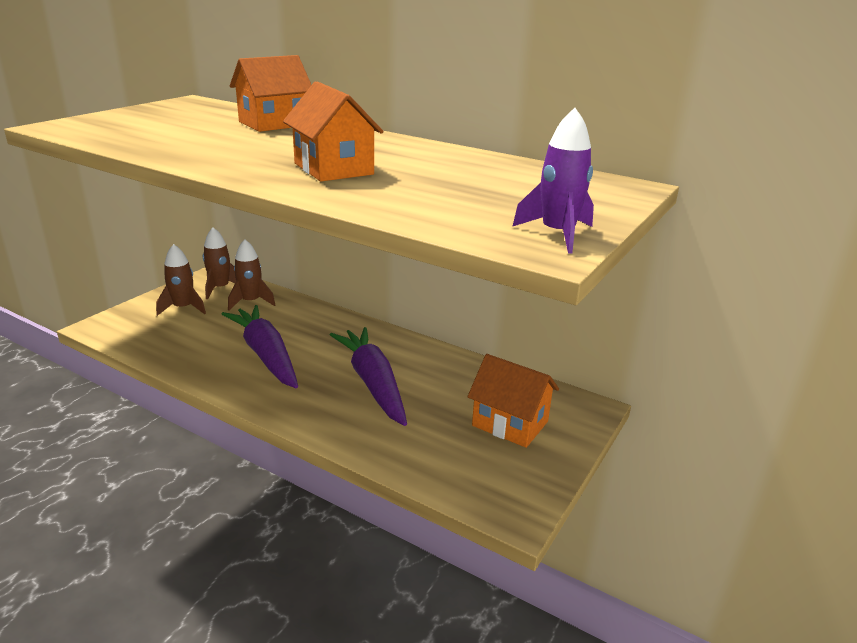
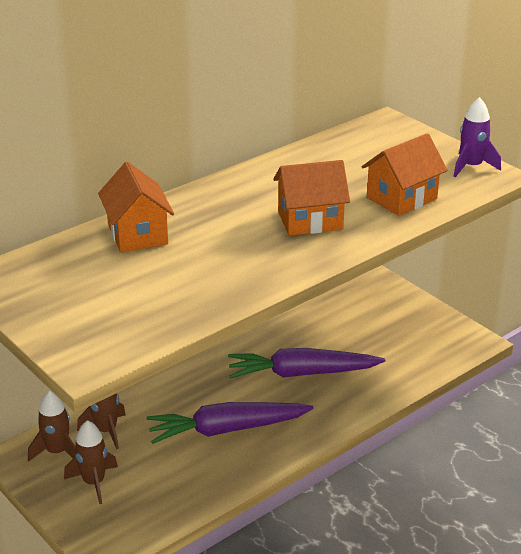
camera: 70 degrees left, 5 degrees up
orange house [467,354,559,448] -> orange house moved to [362,133,447,216]

